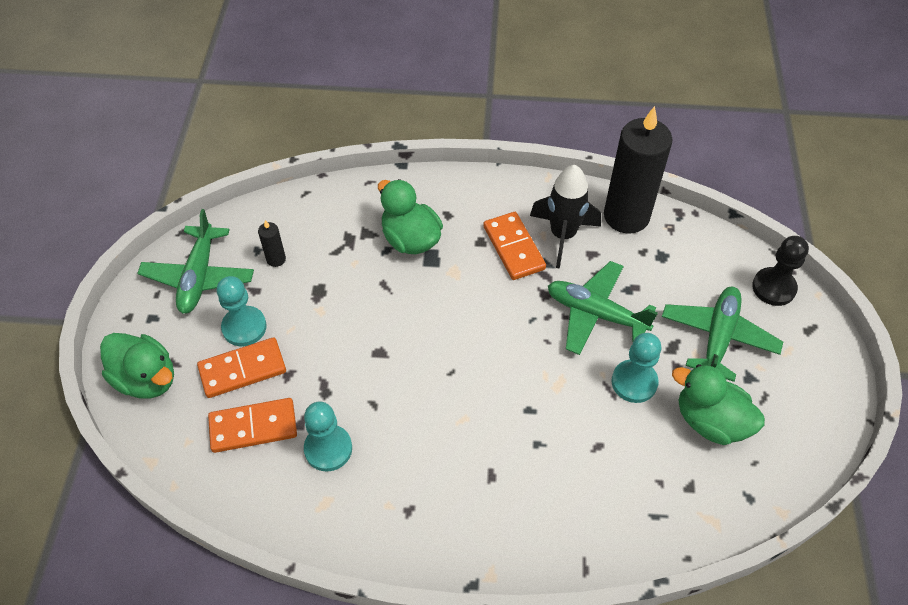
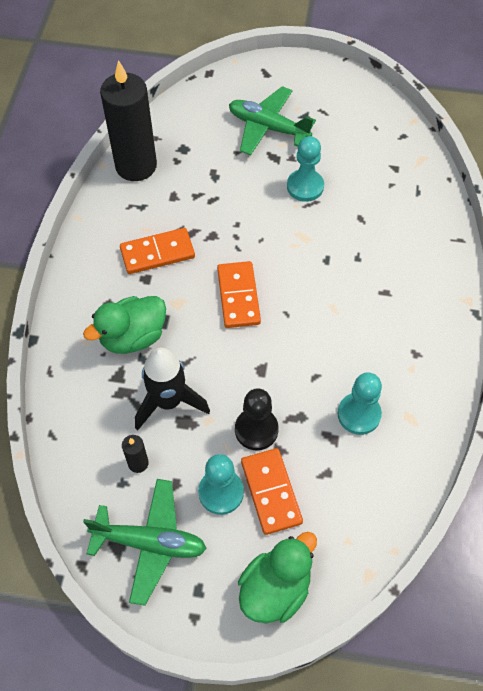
camera: 85 degrees left, 5 degrees up
orange domino [208,398,297,453] -> orange domino moved to [217,261,261,328]
black rocket [530,165,601,269] -> black rocket moved to [135,348,210,431]
green plane [548,261,658,355] -> none
green duck [672,364,765,445] -> none
black pawn [752,236,809,306] -> black pawn moved to [235,388,279,450]

